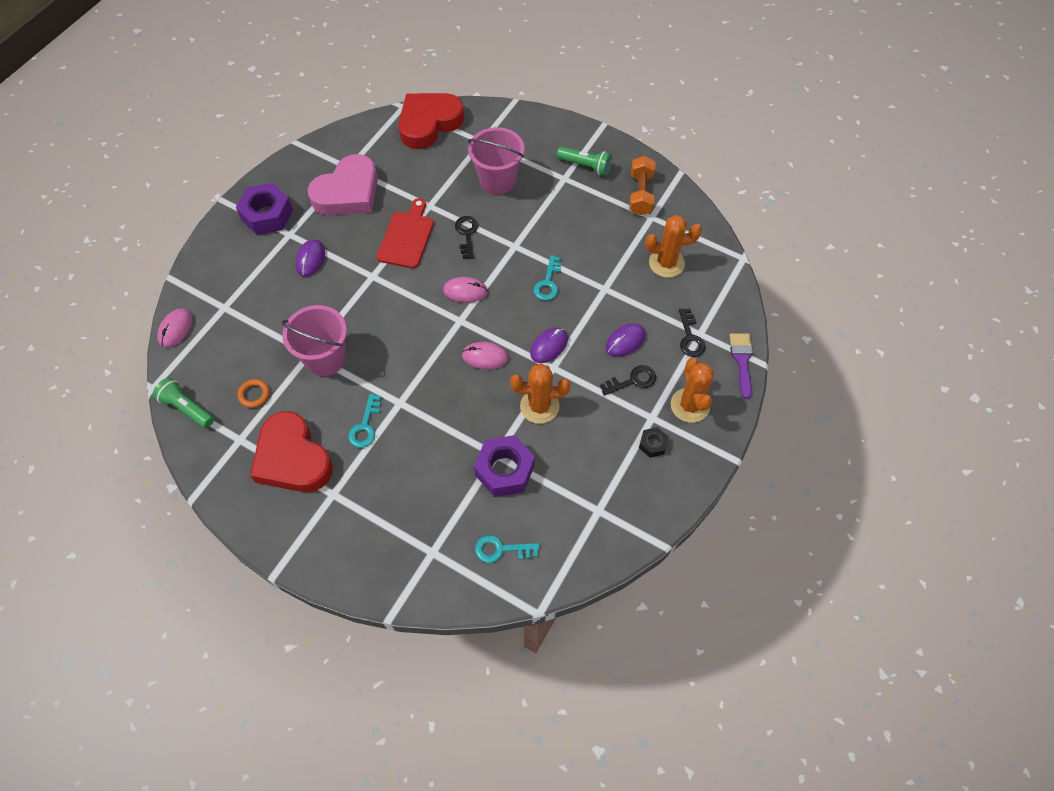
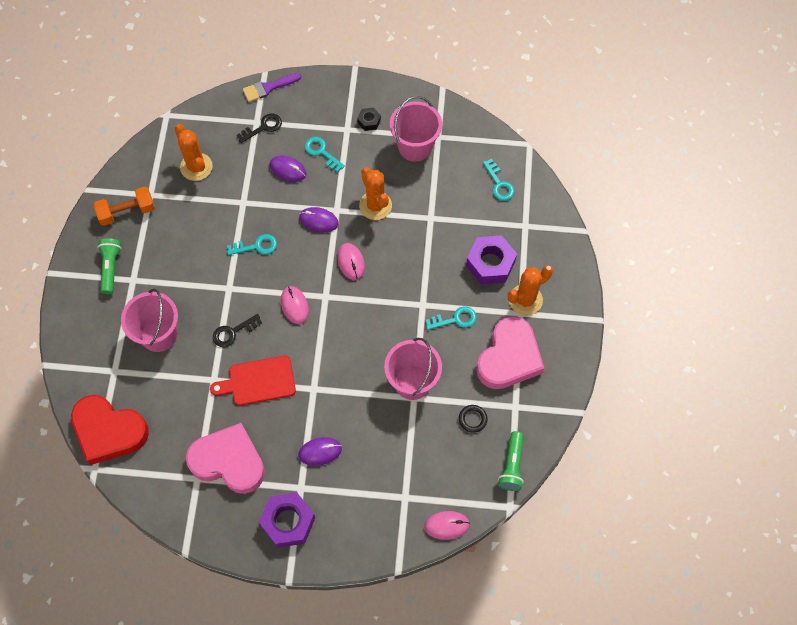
camera: 115 degrees left, 5 degrees up
orange ring [237,379,269,408] -> black ring [459,405,488,433]
red heart [250,411,333,492] -> pink heart [476,316,544,389]
purple nut [474,435,535,497] -> purple nut moved to [466,235,517,285]
black key [600,365,656,396] -> turquoise key [305,137,345,172]
orange cactus [671,358,714,423] -> orange cactus moved to [508,265,553,316]
none -> pink bucket [390,96,442,162]

